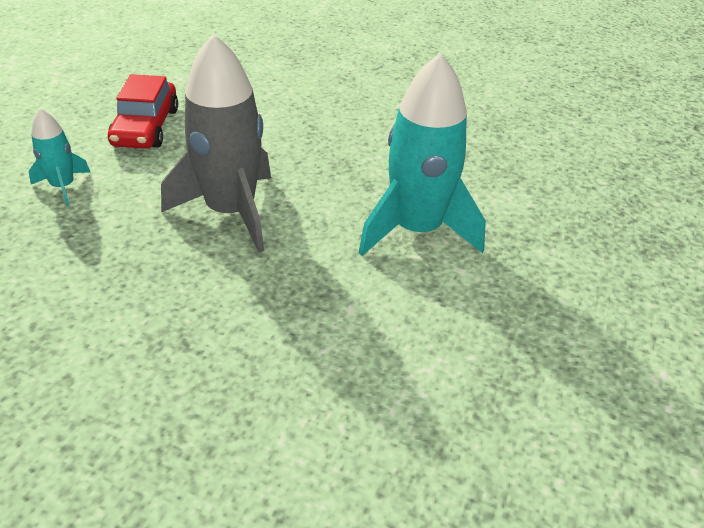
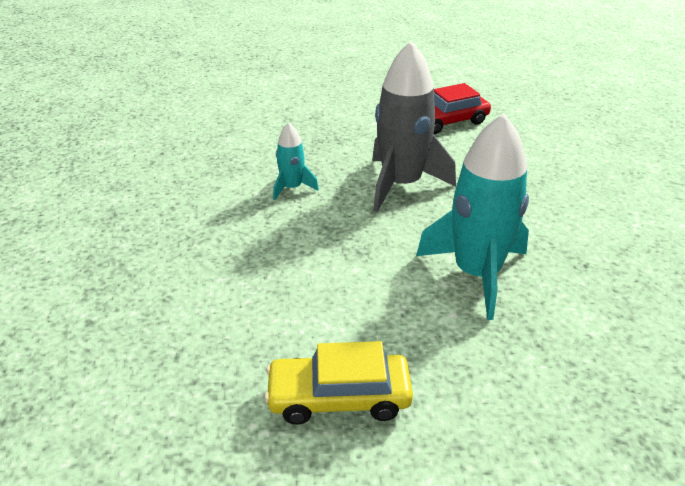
camera: 65 degrees right, 5 degrees down
turquoise rocket [28,108,90,206] -> turquoise rocket moved to [273,123,319,200]
none -> yellow car [264,341,413,425]

